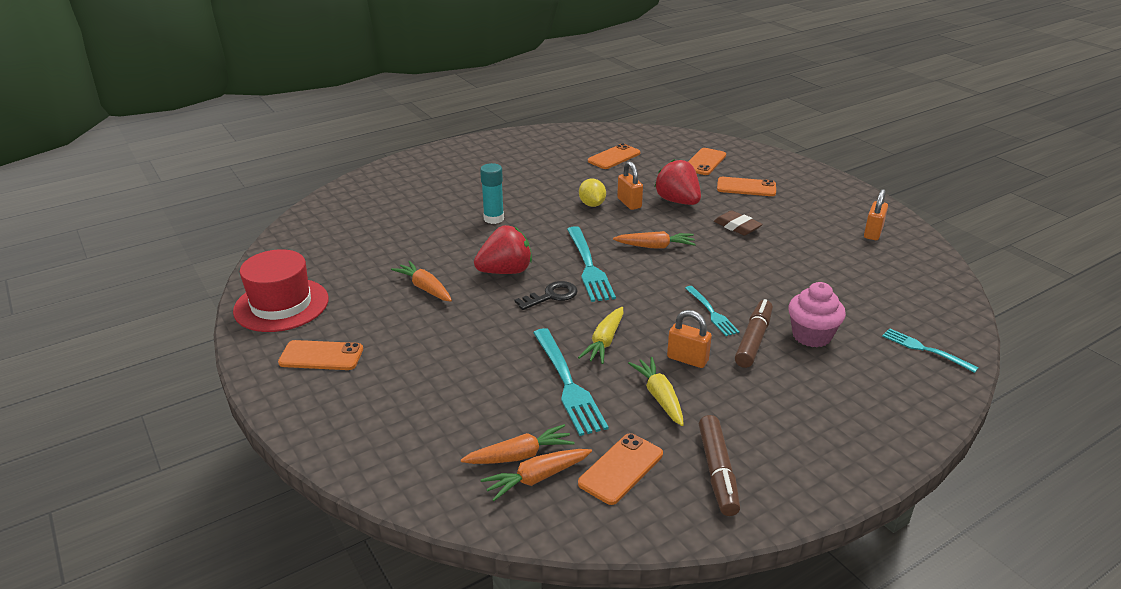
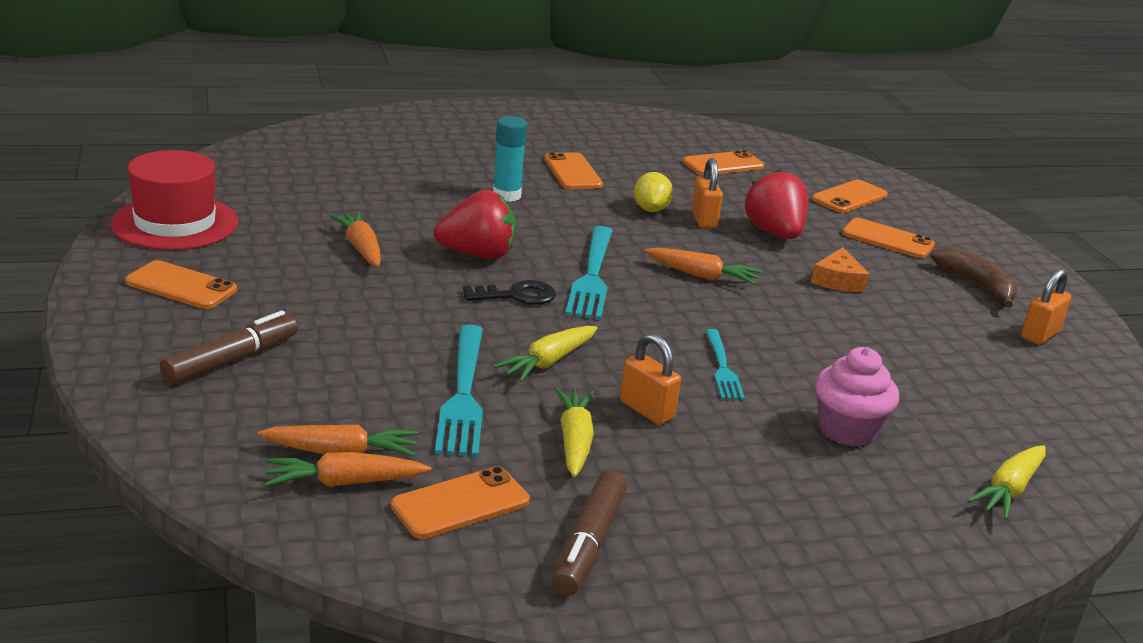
camera: 15 degrees right, 5 degrees down
brown eraser [714,210,763,235] -> orange cheese [811,247,869,292]
brown marker [735,299,773,368] -> brown marker moved to [160,311,298,385]
turquoise fork [882,328,979,373] -> yellow carrot [967,445,1046,520]
none -> orange phone [544,152,603,189]
none -> brown banana [930,246,1017,308]

